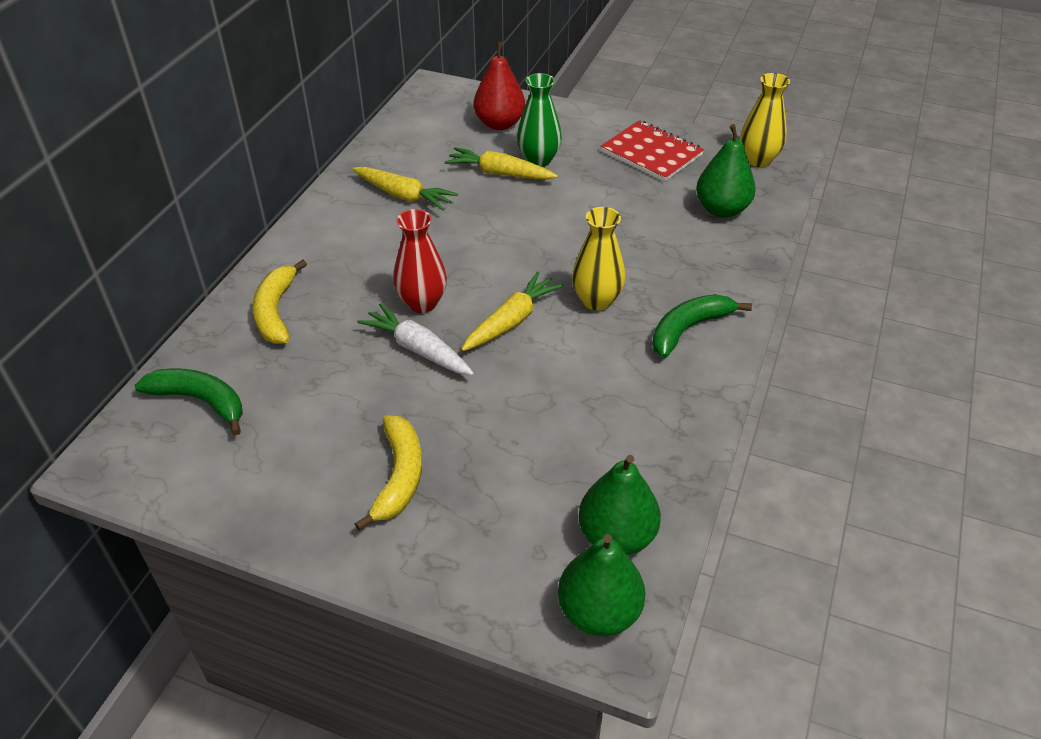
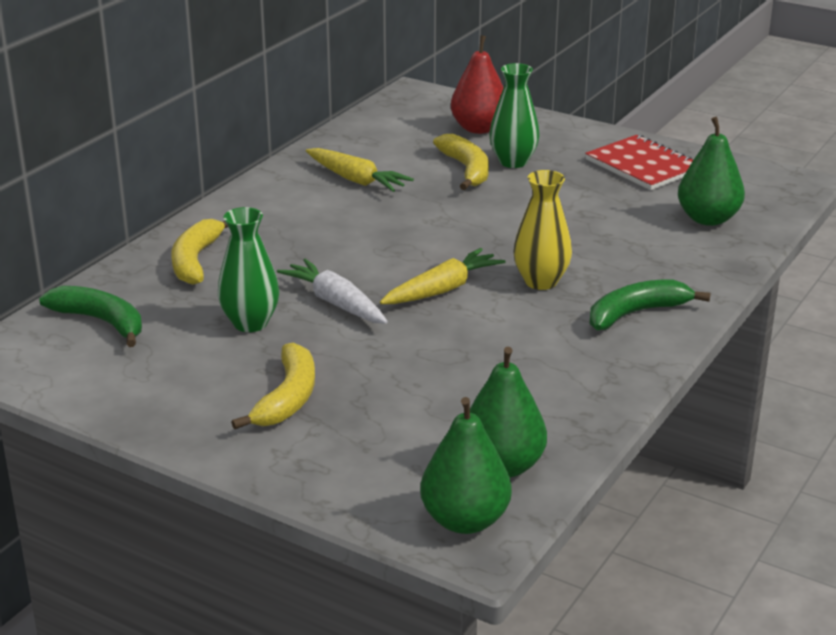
camera: 10 degrees right, 15 degrees down
red vase [393,209,447,313] -> none
yellow carrot [445,147,558,180] -> yellow banana [433,134,489,190]
yellow vase [740,73,790,167] -> none
none -> green vase [218,207,279,332]

